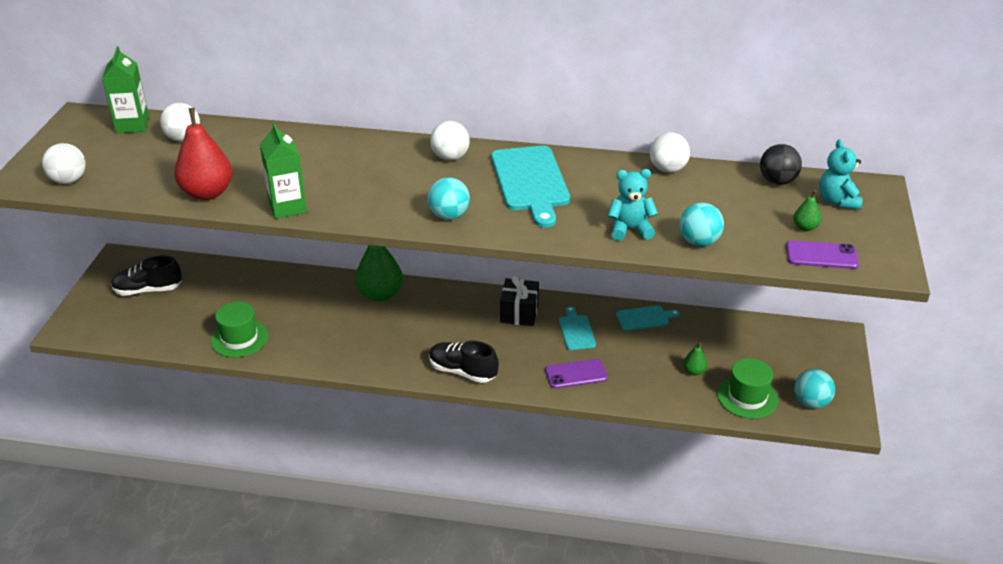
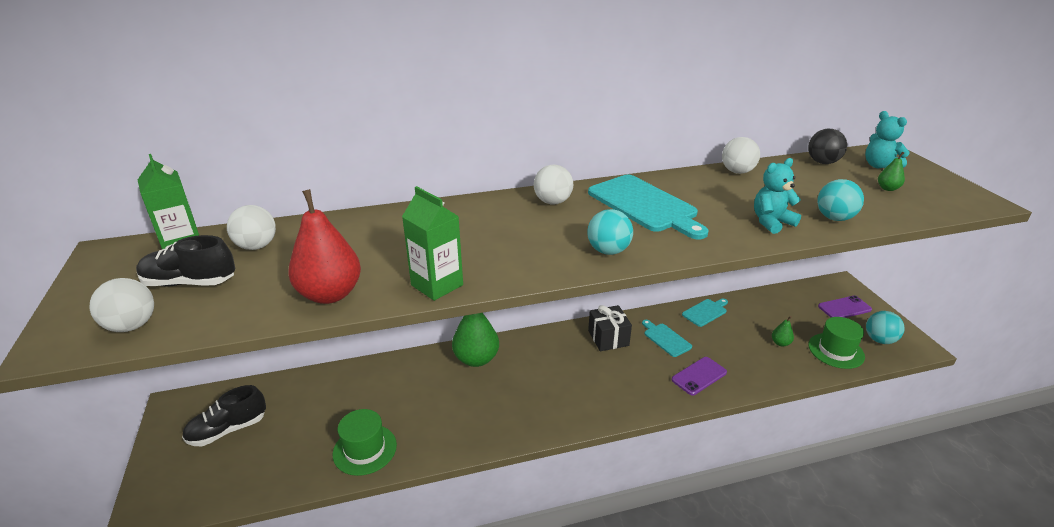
camera: 25 degrees left, 5 degrees down
black shoe [429,341,499,383] -> black shoe moved to [136,235,235,287]
purple phone [786,240,859,269] -> purple phone moved to [818,295,872,318]

